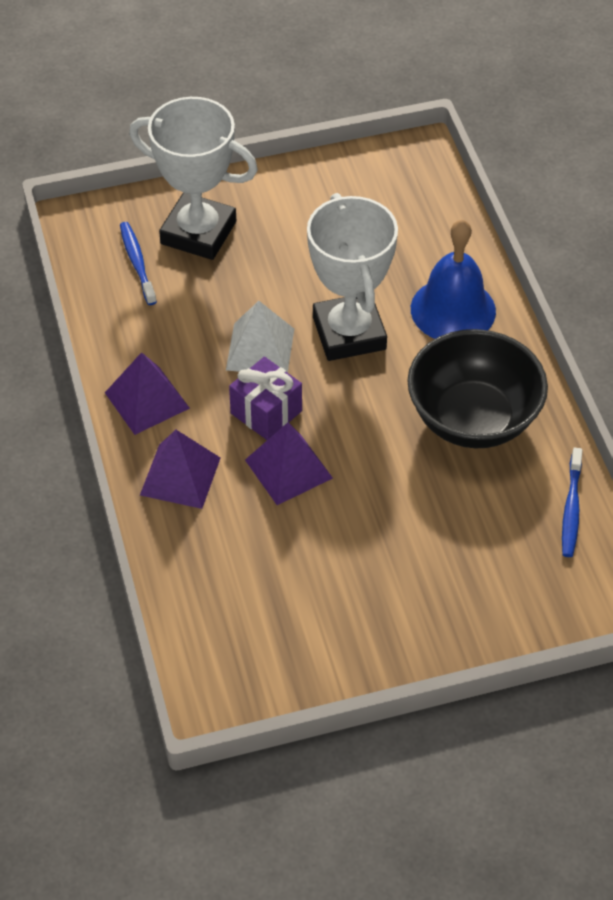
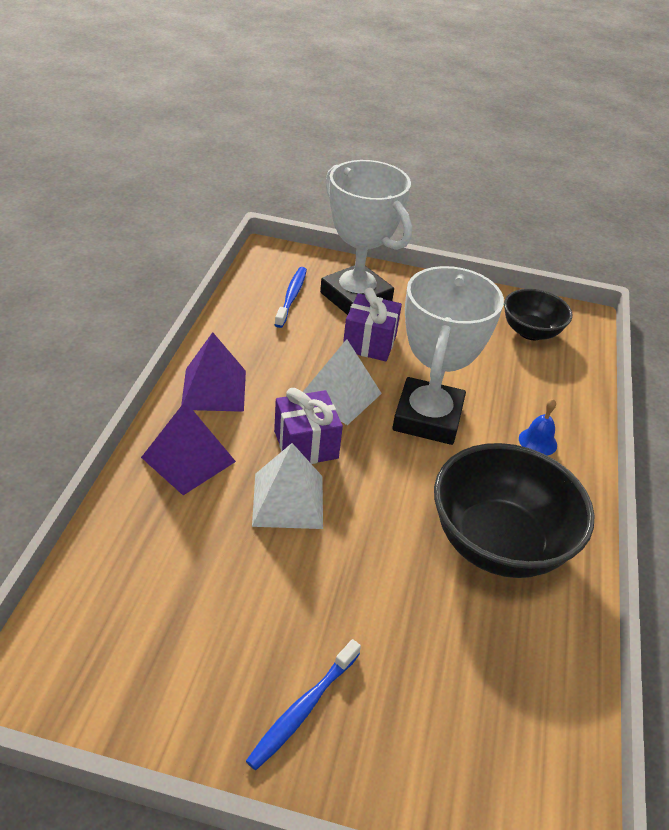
camera: 25 degrees right, 10 degrees down
purple pyramid [245,422,333,505] -> white pyramid [252,443,323,529]
blue bell [411,219,496,339] -> blue bell [519,399,557,456], size x0.44
blue toothbrush [562,448,583,557] -> blue toothbrush moved to [246,639,361,770]
none -> purple gift [343,288,402,361]
none -> black bowl [504,289,572,340]

